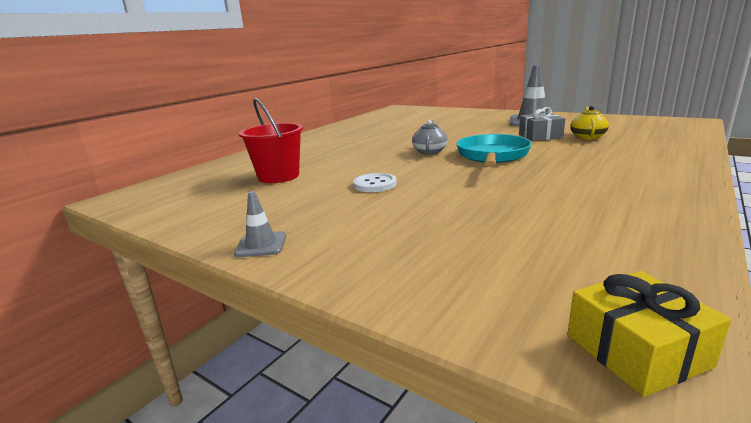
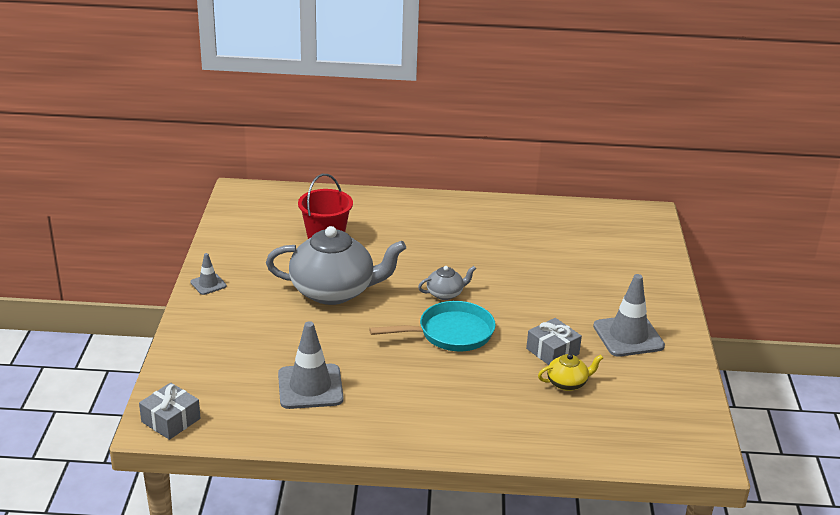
camera: 55 degrees right, 10 degrees up
white button [353,173,397,192] -> grey teapot [266,226,406,305]
yellow gift [567,271,731,397] -> grey gift [139,383,200,440]
none -> grey traffic cone [278,321,344,409]

